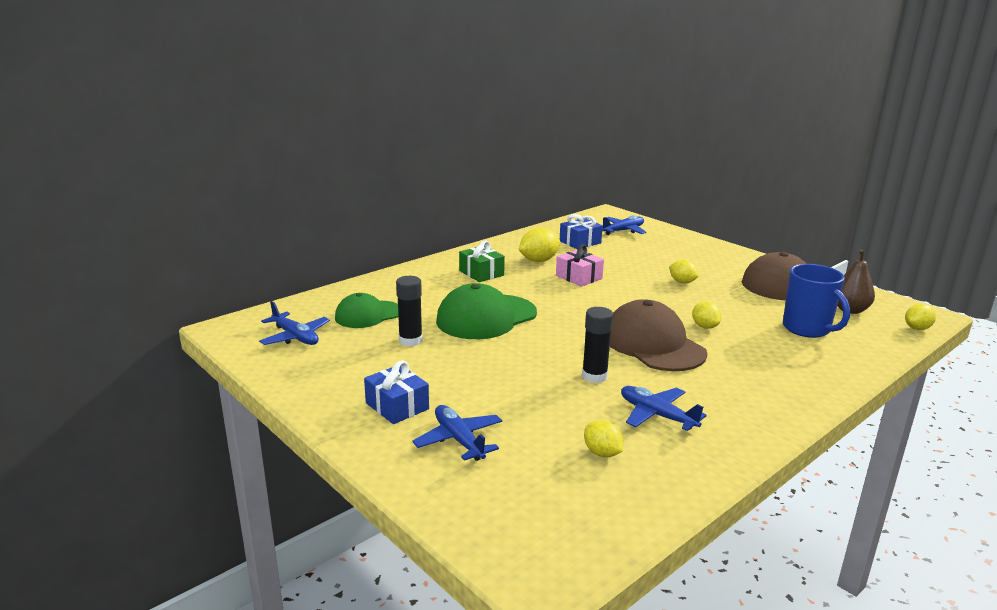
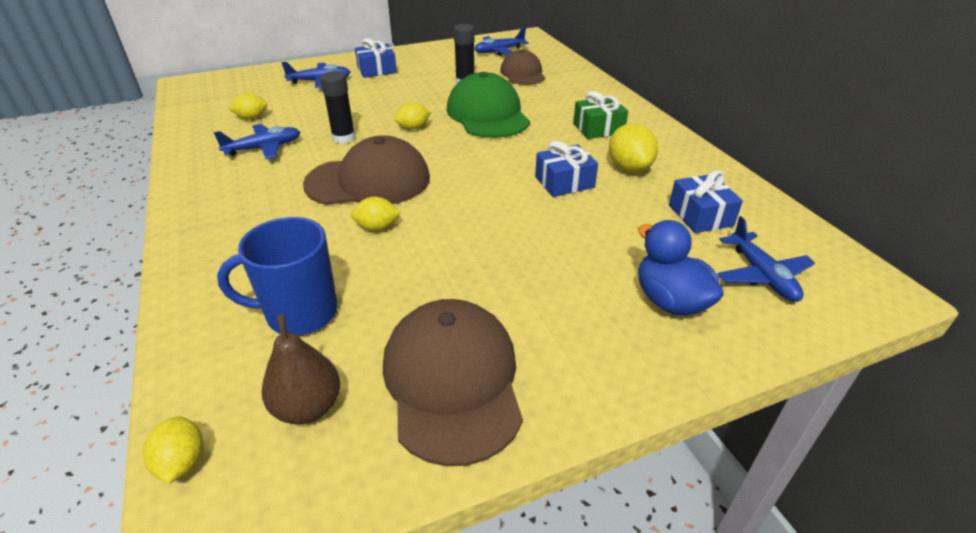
camera: 110 degrees right, 15 degrees up
green cap [335,293,398,328] -> brown cap [500,49,545,85]
pink gift [556,244,604,287] -> blue gift [535,141,598,197]
yellow lemon [669,260,698,283] -> yellow lemon moved to [395,102,431,130]
none -> blue duck [638,220,724,315]

